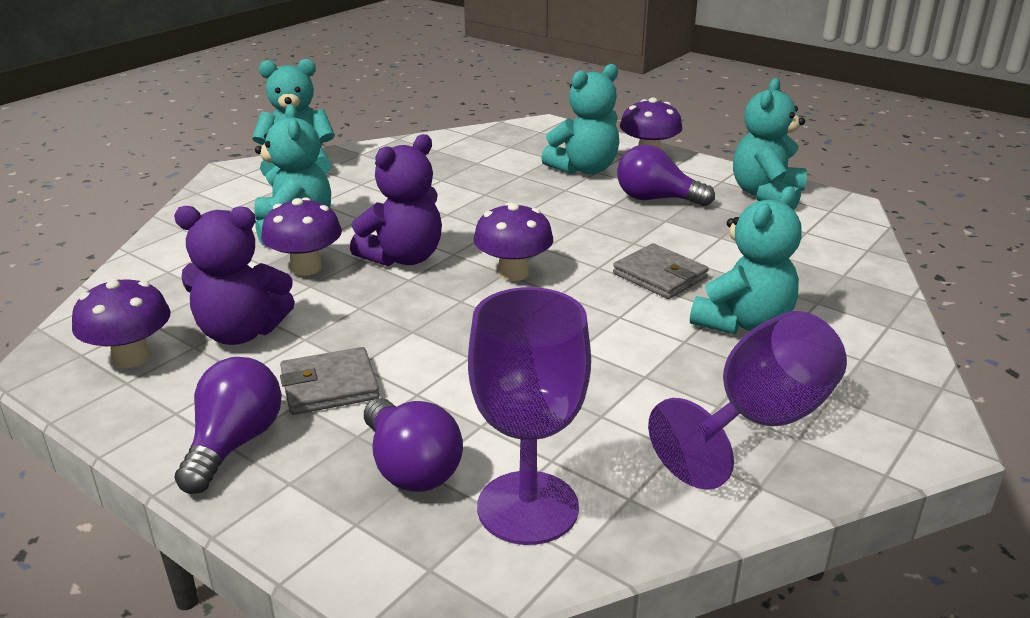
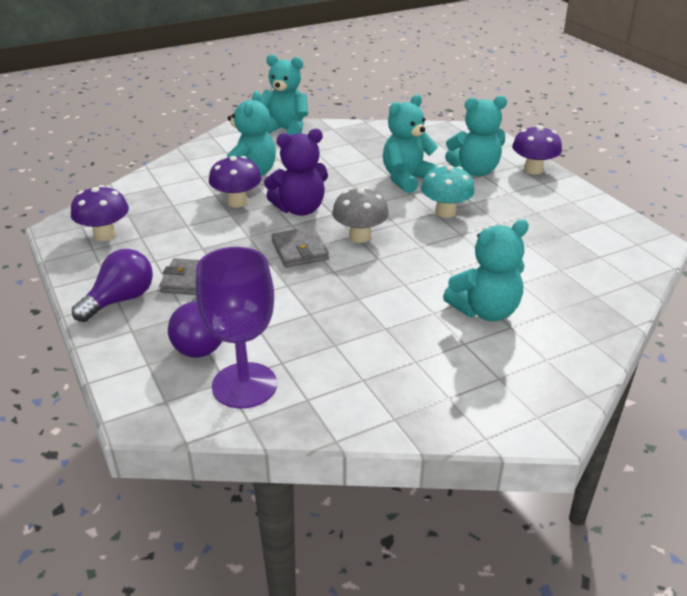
camera: 25 degrees right, 5 degrees up
purple teddy bear [174,206,295,345] -> none
purple mushroom [473,202,553,281] -> grey mushroom [332,187,389,243]
grey wallet [613,243,709,299] -> grey wallet moved to [271,227,329,268]
purple light bulb [617,144,715,206] -> none
purple goblet [648,311,847,490] -> none
turquoise teddy bear [733,78,807,210] -> turquoise teddy bear moved to [383,94,438,193]
none -> turquoise mushroom [421,165,475,218]

